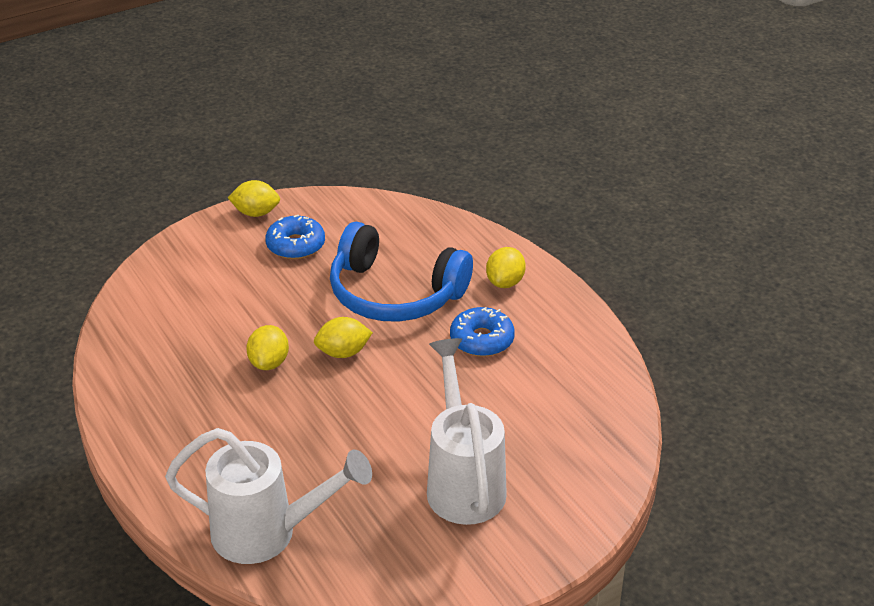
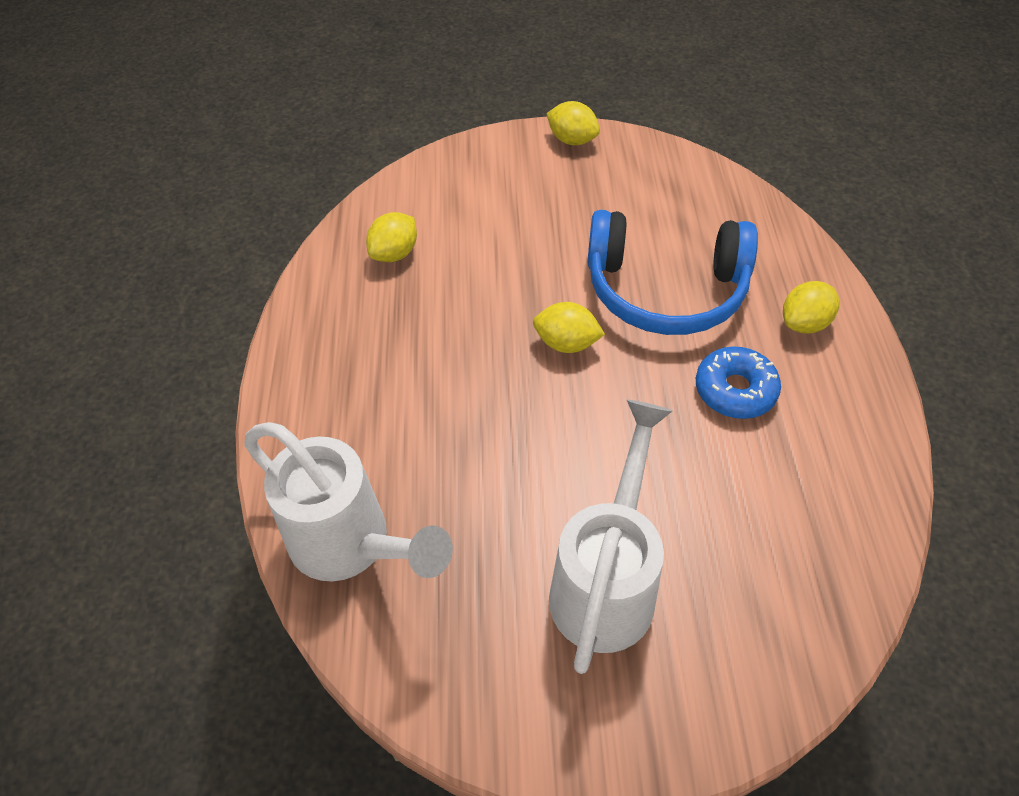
camera: 30 degrees right, 15 degrees up
yellow lemon [246,325,289,370] -> yellow lemon moved to [366,212,417,262]
blue donut [265,215,325,259] -> none
blue headphones [330,222,473,322] -> blue headphones turned 45 degrees counterclockwise [588,210,758,335]

